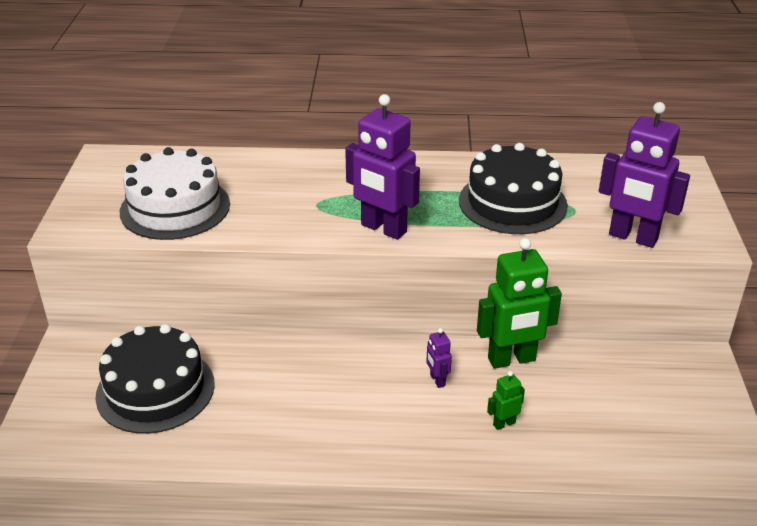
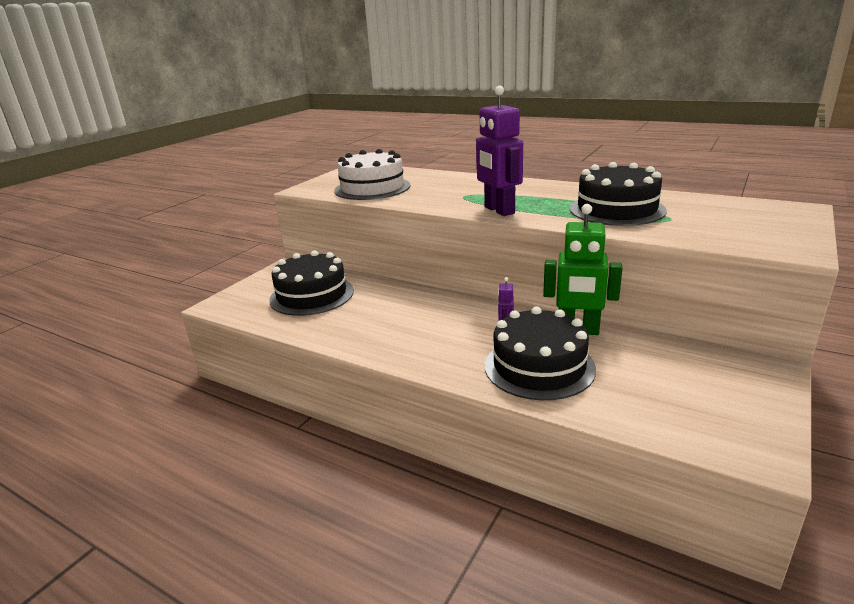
camera: 30 degrees right, 10 degrees down
green robot [487,371,525,430] -> black cake [484,307,596,400]
purple robot [599,102,690,248] -> none

